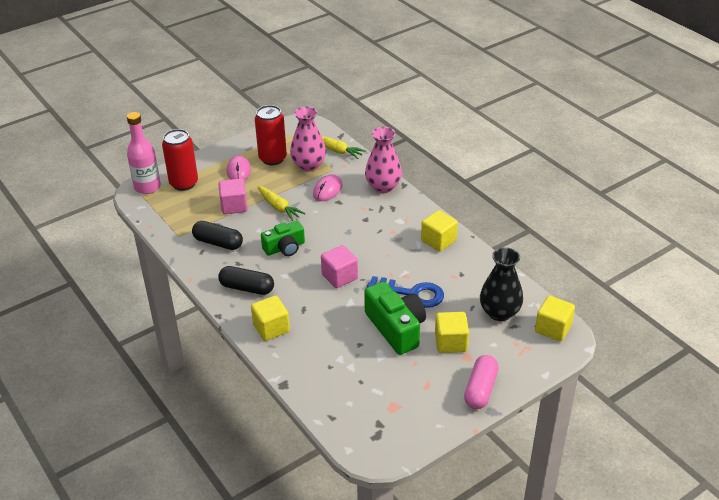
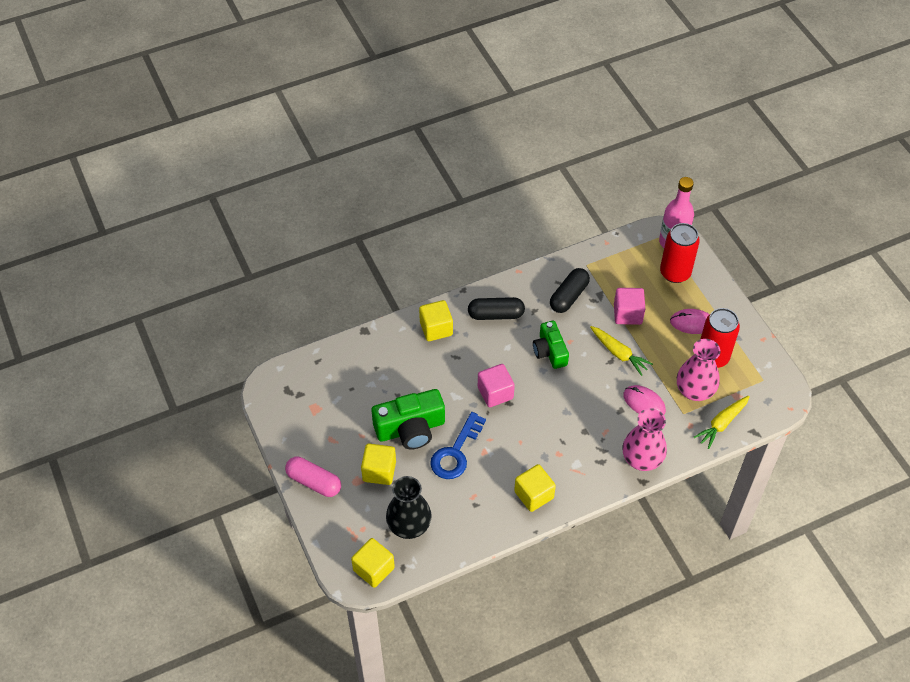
camera: 100 degrees right, 15 degrees up
black capsule [218,266,274,295] -> black capsule turned 60 degrees clockwise [468,297,525,320]
yellow carrot [257,186,306,221] -> yellow carrot turned 105 degrees counterclockwise [590,326,653,376]

